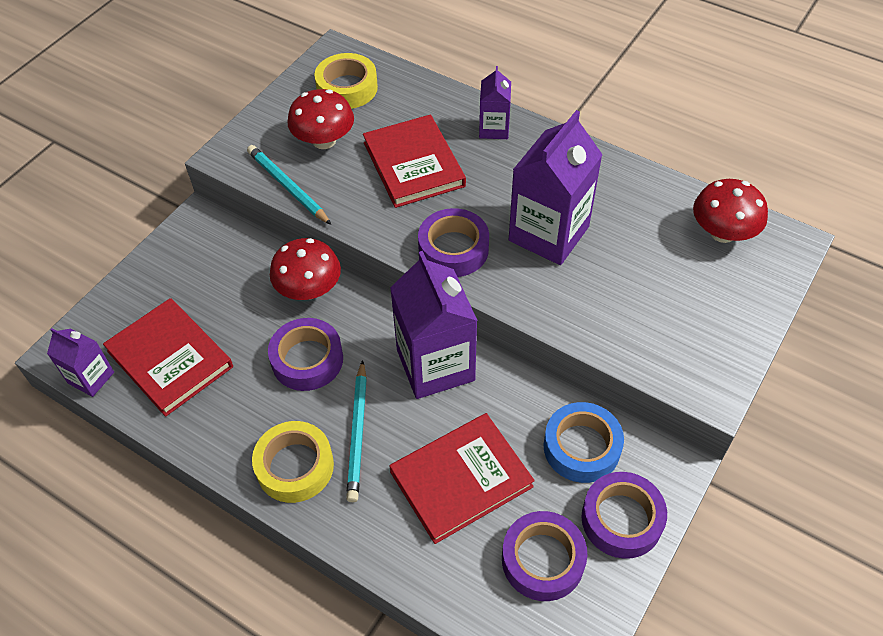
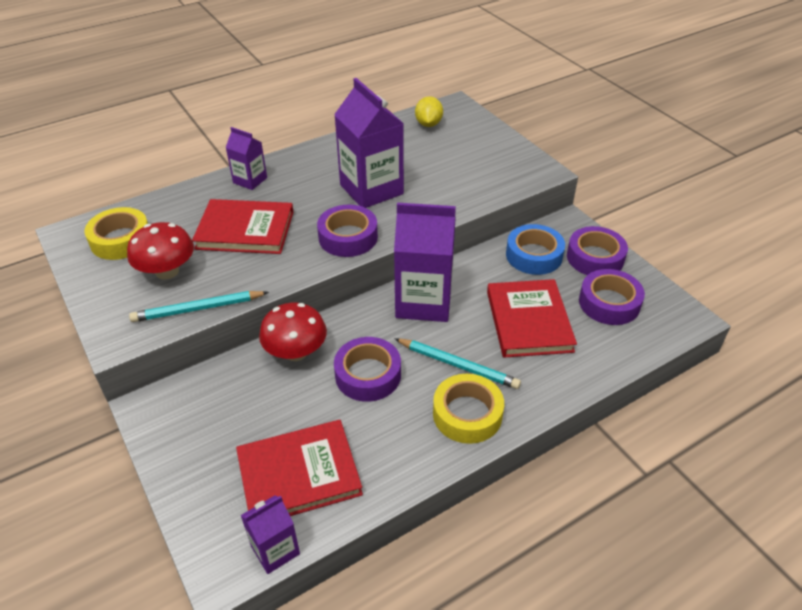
camera: 65 degrees left, 10 degrees down
red mushroom [693,179,768,243] -> yellow lemon [415,96,443,127]

